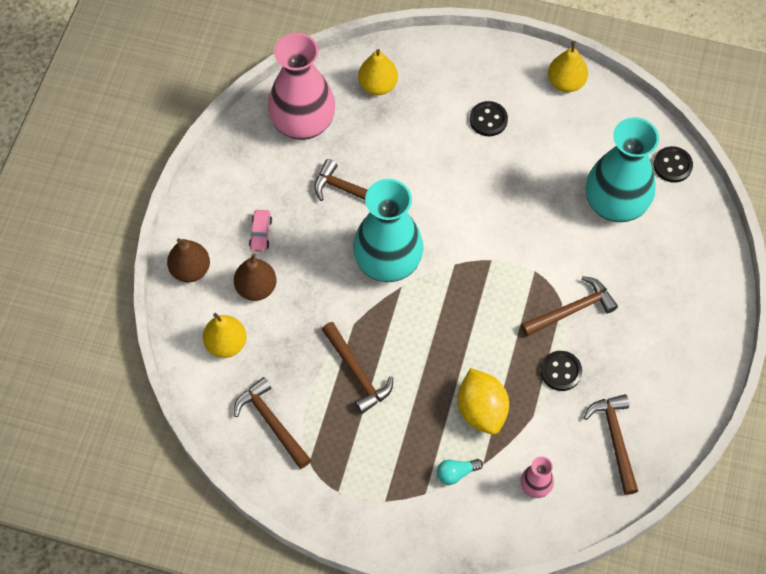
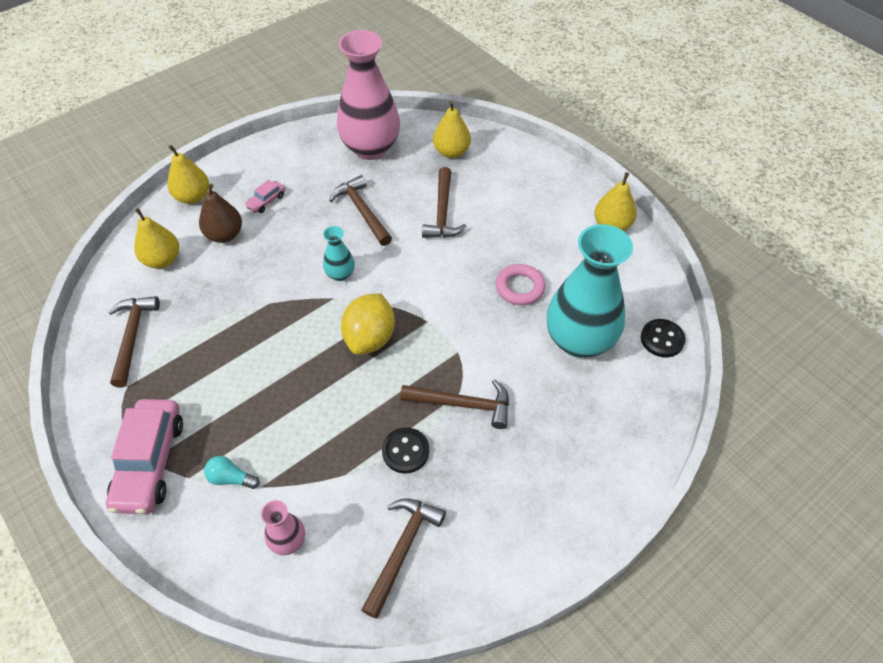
camera: 35 degrees right, 10 degrees down
brown pear [167,238,210,282] -> yellow pear [167,145,209,204]
brown hammer [322,322,393,414] -> brown hammer moved to [422,167,467,238]
turquoise vase [353,179,424,282] -> turquoise vase [323,226,355,281], size x0.45
yellow lemon [458,368,509,435] -> yellow lemon moved to [341,293,395,355]
black button [470,101,508,136] -> none
none -> pink car [106,399,183,514]
none -> pink ring [496,264,545,305]

